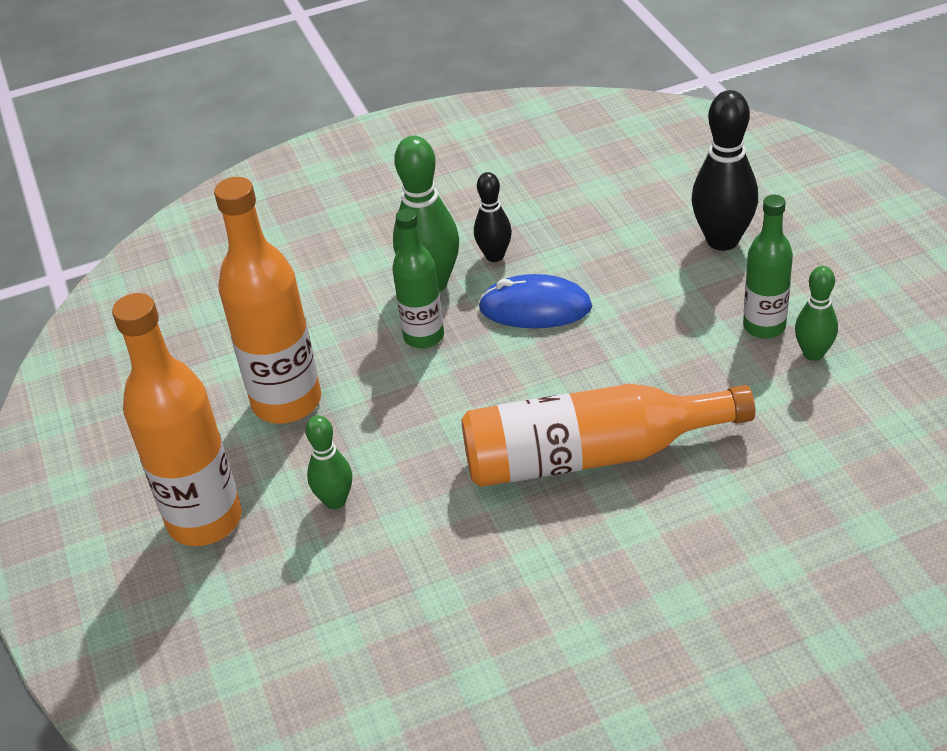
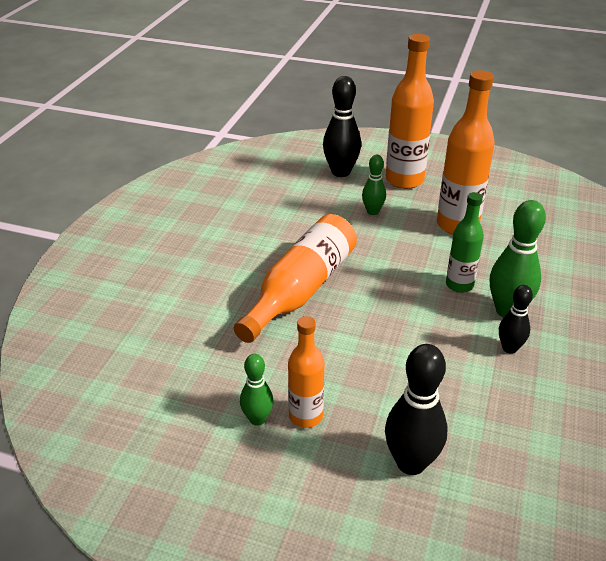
camera: 125 degrees right, 5 degrees down
blue mouse [478,274,592,328] -> none
green bottle [743,195,793,339] -> orange bottle [288,316,325,428]
none -> black bowling pin [323,76,361,177]

